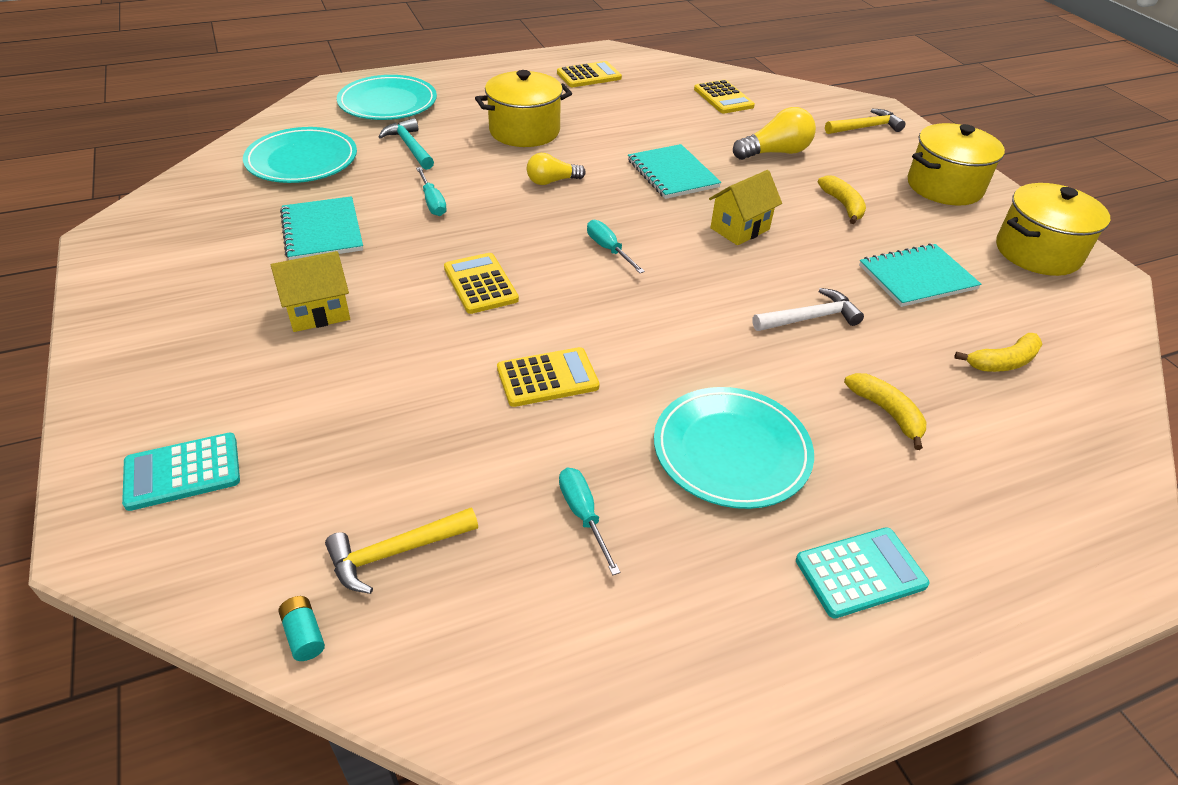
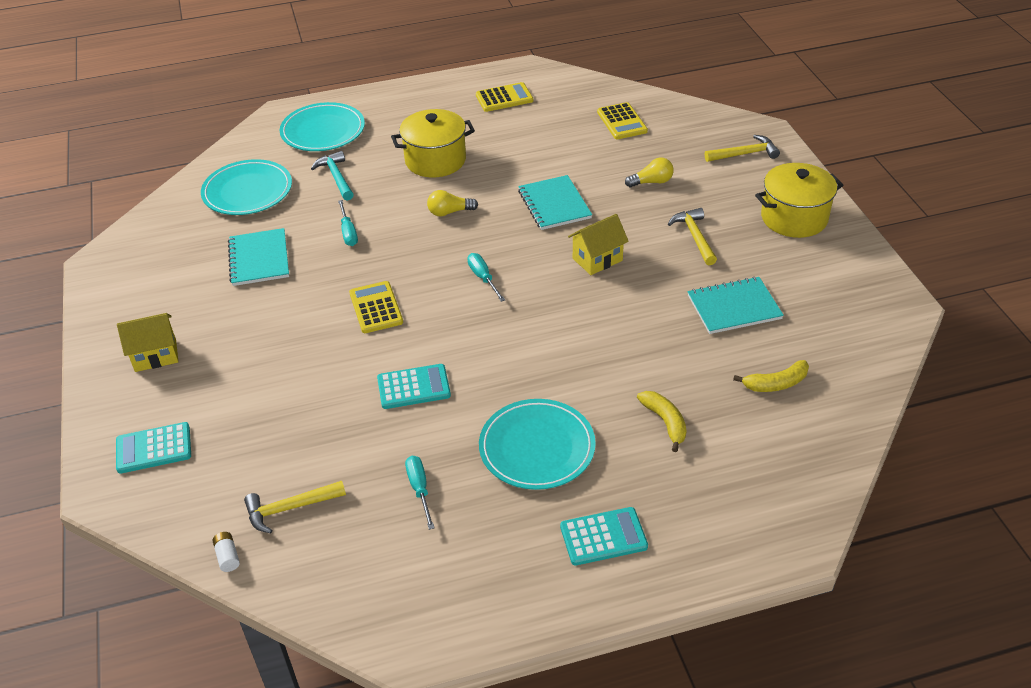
camera: 10 degrees right, 0 degrees up
yellow house [271,251,350,332] -> yellow house moved to [117,313,178,372]
turquoise battery [278,596,325,661] -> white battery [212,532,240,572]
yellow calculator [497,347,600,407] -> turquoise calculator [377,364,451,409]
yellow light bulb [733,107,816,160] -> yellow light bulb [625,157,674,187], size x0.66
white hammer [752,288,864,331] -> none
yellow banana [818,175,866,224] -> yellow hammer [668,208,717,265]
yellow pot [996,183,1110,276] -> none

